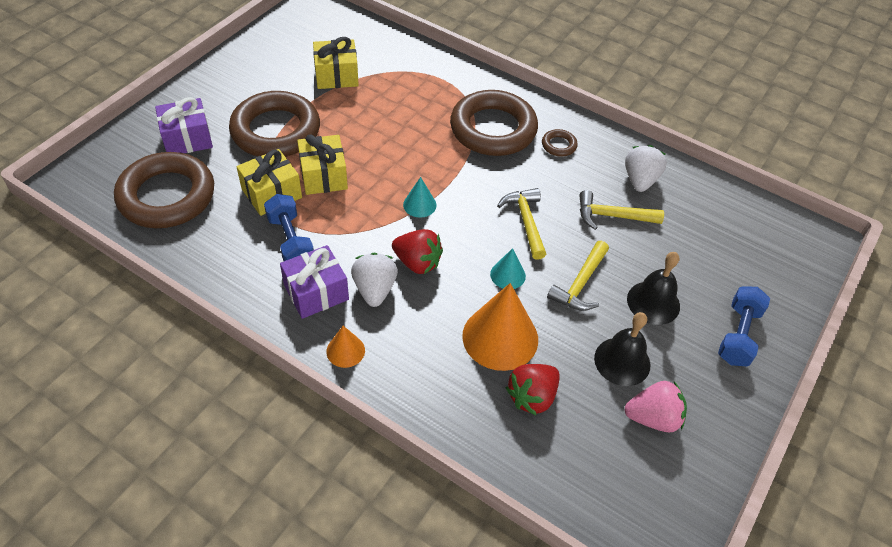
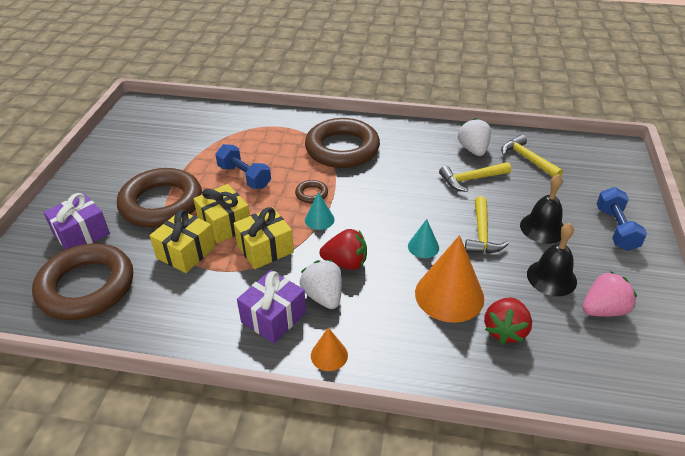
camera: 20 degrees left, 10 degrees down
blue dumbbell [264,194,314,261] -> blue dumbbell moved to [215,144,271,189]
yellow gift [313,37,359,89] -> yellow gift moved to [233,207,294,269]
yellow hammer [497,188,546,260] -> yellow hammer moved to [501,134,563,177]
brown ring [542,129,578,157] -> brown ring moved to [295,180,328,203]

